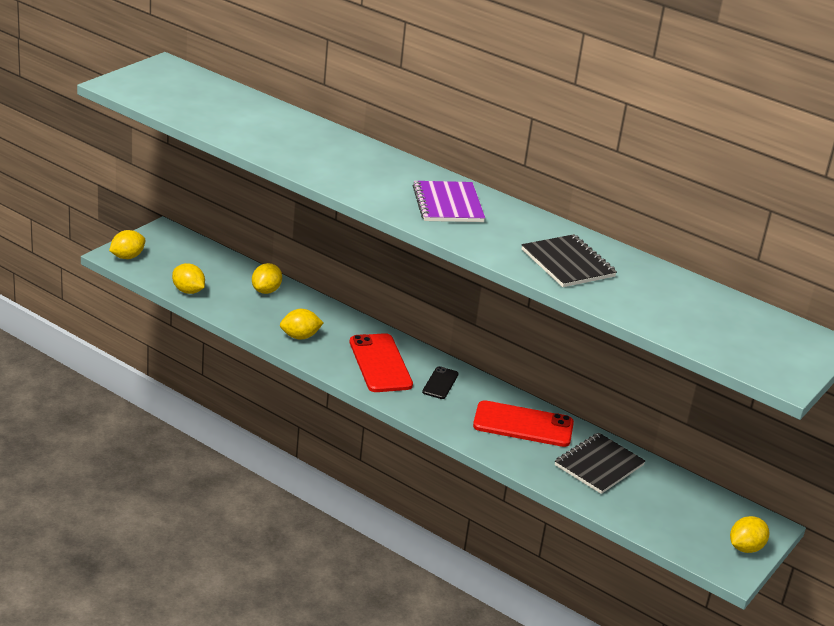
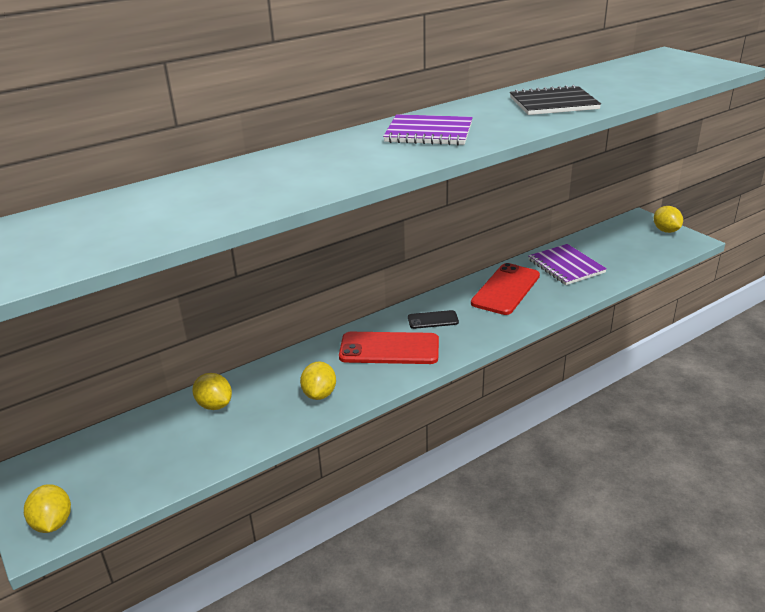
camera: 65 degrees left, 0 degrees up
yellow lemon [172,263,205,294] -> none
black phone [422,366,459,399] -> black phone turned 45 degrees counterclockwise [408,310,459,329]
black notebook [555,433,645,494] -> purple notebook [528,244,607,285]

